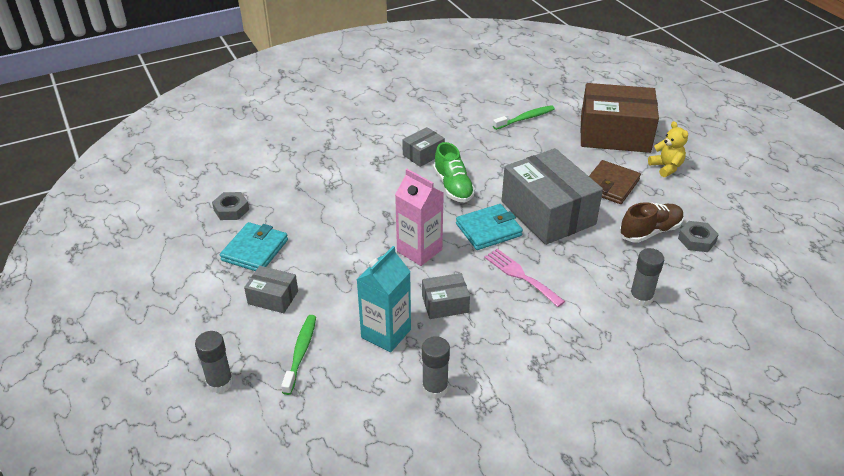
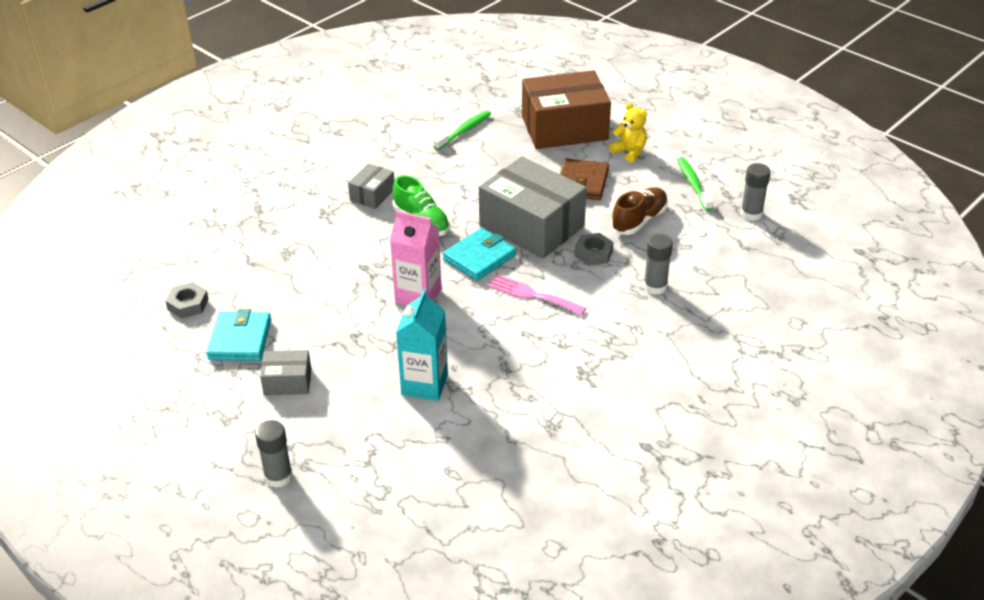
camera: 20 degrees left, 0 degrees up
green toothbrush [281,315,316,395] -> green toothbrush moved to [677,157,713,211]
grey box [422,273,470,319] -> none
grey glue stick [422,336,450,399] -> grey glue stick moved to [740,163,771,221]
grey nut [678,221,719,252] -> grey nut moved to [575,233,614,266]

